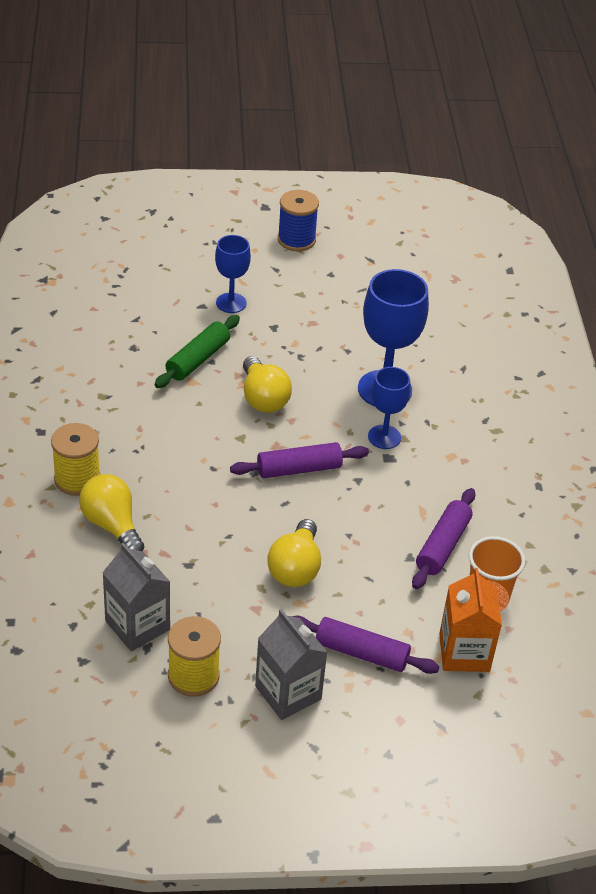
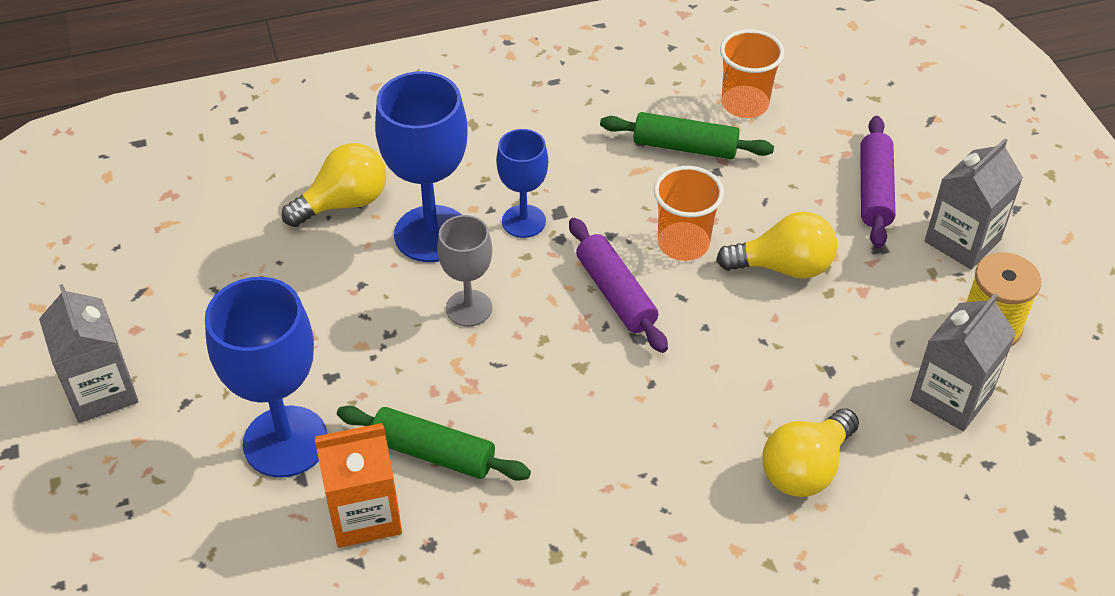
camera: 100 degrees left, 5 degrees up
yellow spool [51,423,100,496] -> none
blue goblet [215,235,251,313] -> blue goblet [205,277,328,478], size x1.69
yellow light bulb [243,356,292,413] -> yellow light bulb moved to [282,143,387,227]
blue spool [278,190,319,251] -> grey carton [39,284,139,423]
purple rolling pin [412,488,475,589] -> green rolling pin [600,112,774,159]
orange carton [439,568,502,672] -> orange carton moved to [315,423,402,548]
none -> grey goblet [437,215,492,326]
none -> orange cup [654,166,724,261]

